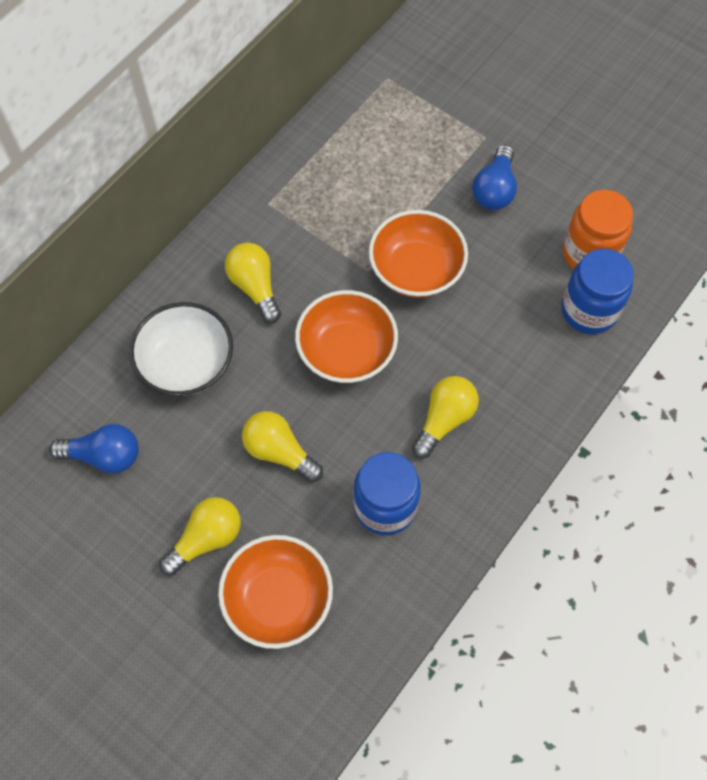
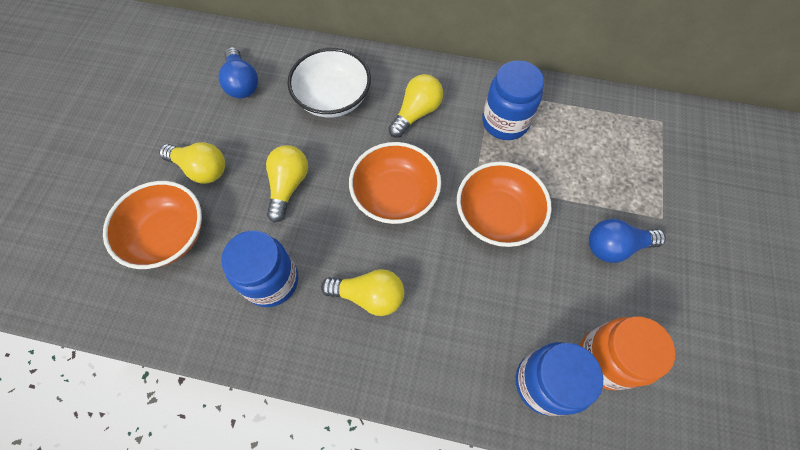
camera: 65 degrees right, 0 degrees up
none -> blue jar [482,60,544,140]

